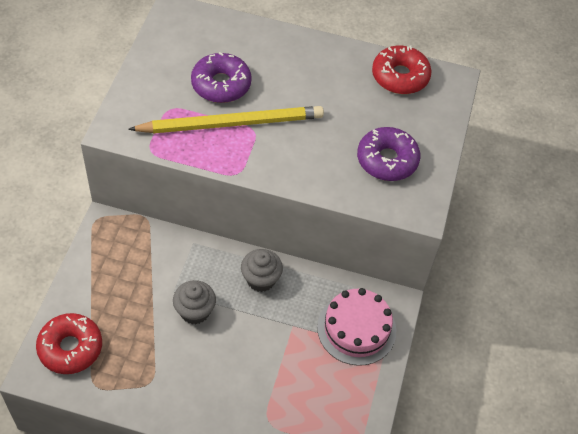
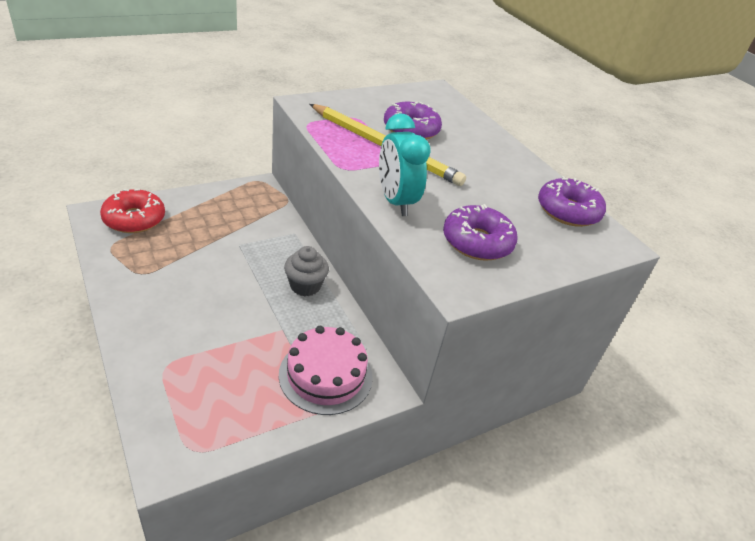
camera: 45 degrees right, 15 degrees down
grey cupcake [173,280,216,324] -> none
red donut [372,46,432,94] -> purple donut [538,176,606,227]
none -> turquoise clock [379,113,431,216]

